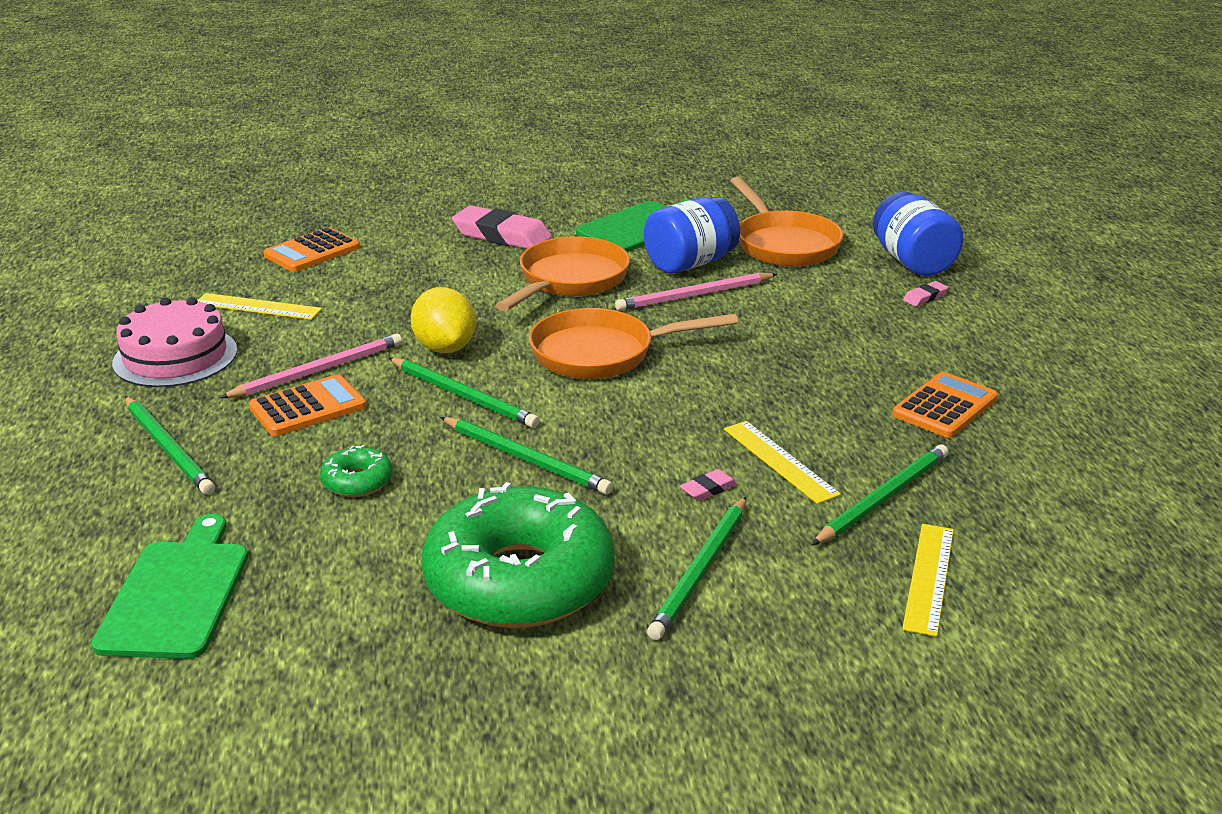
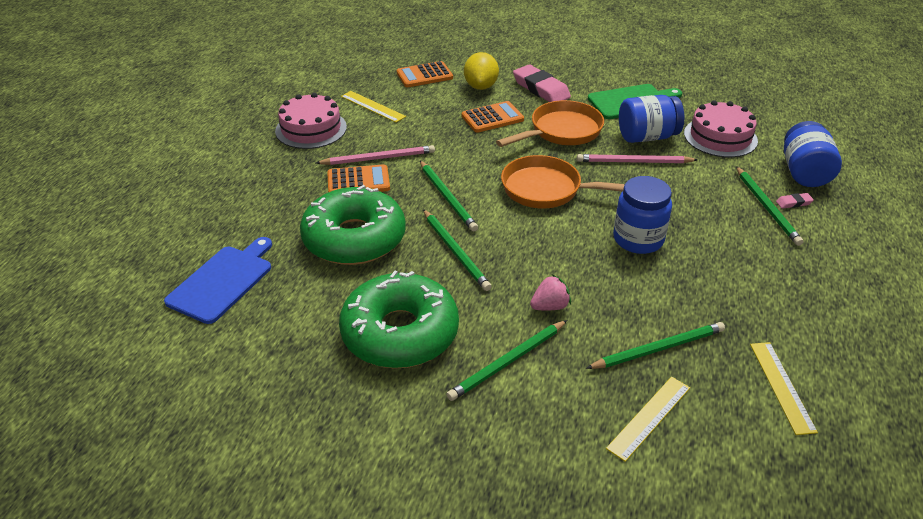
camera: 25 degrees right, 10 degrees up
green cutting board [91,514,248,659] -> blue cutting board [164,237,272,324]
green pencil [125,396,215,495] -> green pencil moved to [736,166,803,246]
green donut [320,445,393,497] -> green donut [300,185,406,265], size x2.41
yellow lemon [410,287,476,353] -> yellow lemon moved to [464,52,499,90]
pink eraser [679,469,738,501] -> pink strawberry [530,275,571,311]
yellow ruler [724,421,841,504] -> yellow ruler moved to [750,342,818,435]
orange pan [730,177,843,267] -> pink cake [684,100,758,157]
orange calculator [892,372,998,438] -> orange calculator moved to [462,101,524,133]
none -> blue jar [613,176,672,254]

